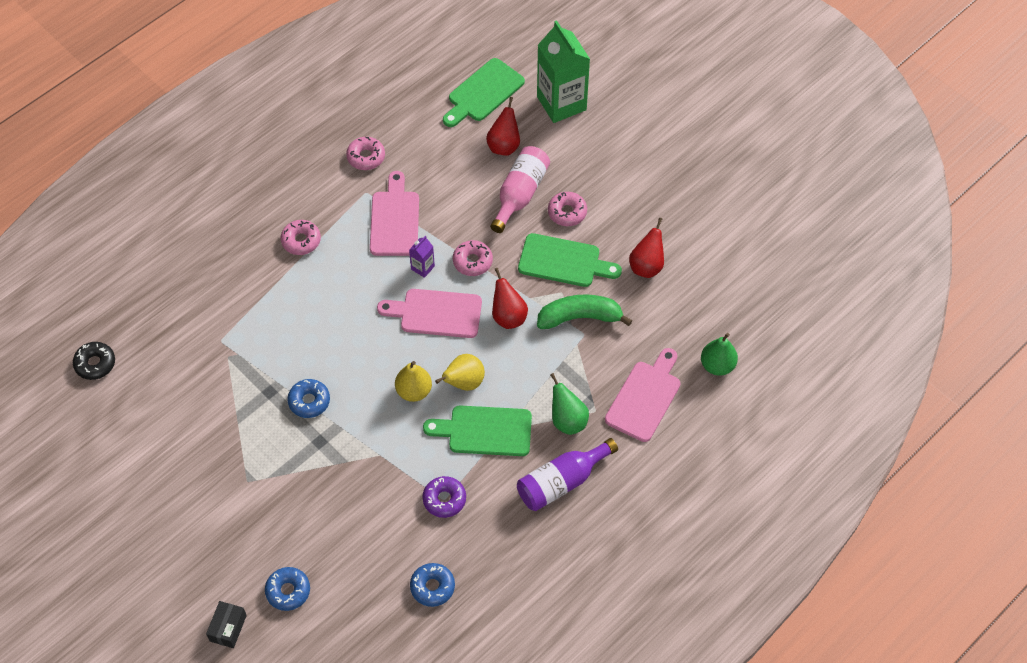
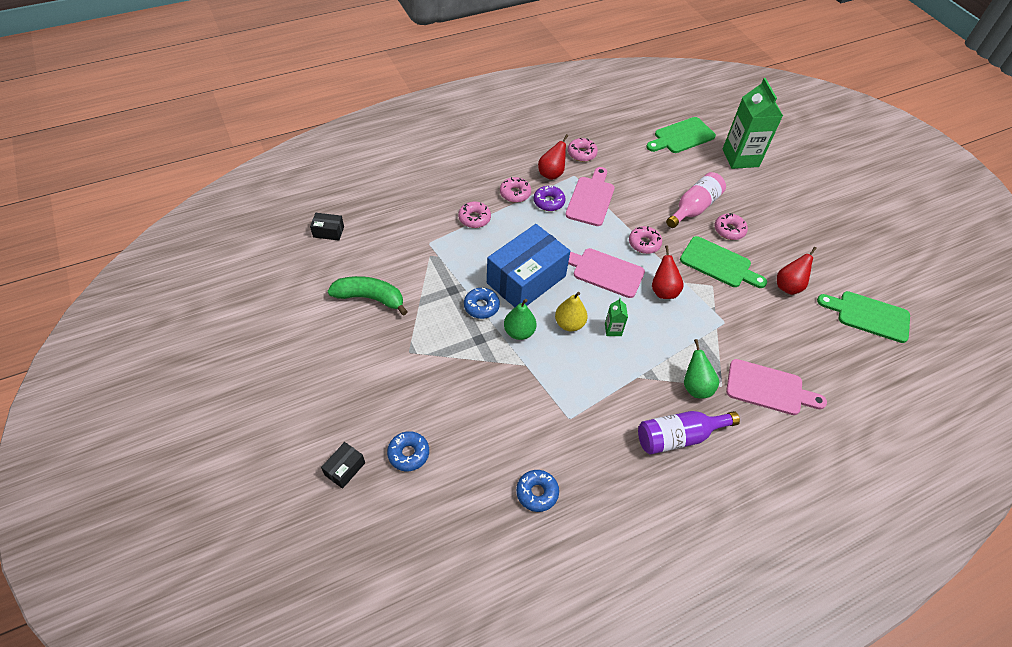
camera: 15 degrees right, 5 degrees down
black donut [73,342,115,380] -> black box [310,213,344,241]
purple carton [409,236,435,278] -> none
purple donut [422,476,466,518] -> purple donut moved to [534,185,566,211]
green cutting board [423,405,532,456] -> green cutting board moved to [817,291,910,343]
yellow pear [435,354,485,391] -> green carton [605,298,628,336]
red pear [486,97,520,156] -> red pear moved to [538,134,568,180]
green banana [537,294,633,329] -> green banana moved to [328,276,408,316]
pink cutting board [605,348,680,442] -> pink cutting board turned 60 degrees clockwise [726,359,827,415]
green pear [701,333,738,376] -> green pear moved to [504,299,536,340]
none -> pink donut [458,202,491,228]
none -> blue box [487,224,570,307]

